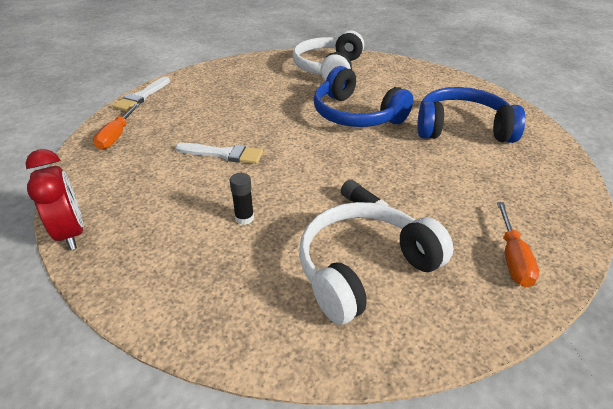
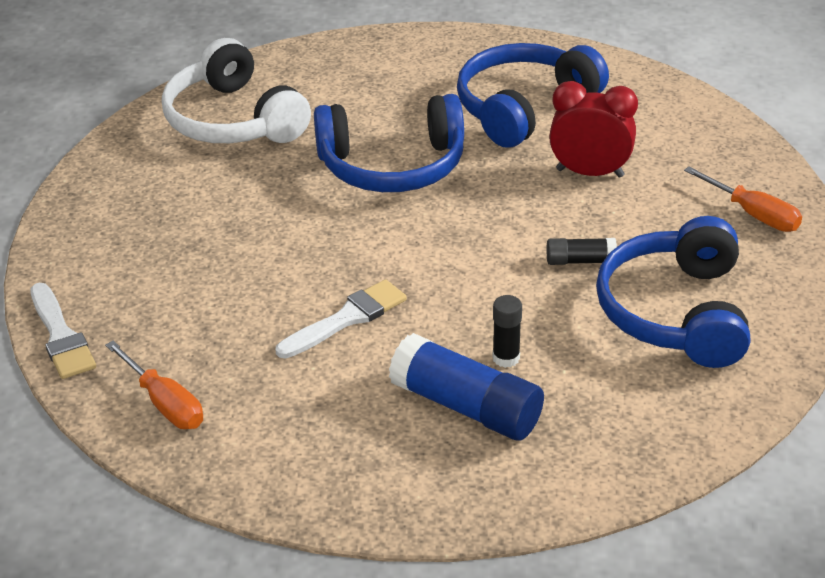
camera: 50 degrees left, 0 degrees up
red clock [26,149,83,250] -> red clock moved to [549,81,638,178]
white headphones [299,202,453,325] -> blue headphones [596,216,750,368]
none -> blue glue stick [389,333,544,440]

